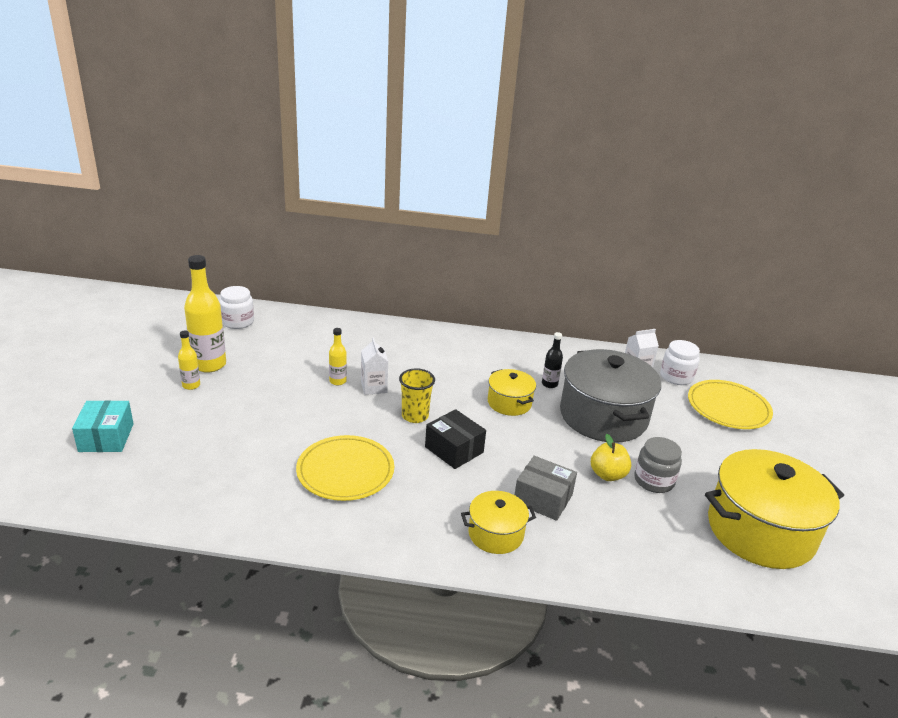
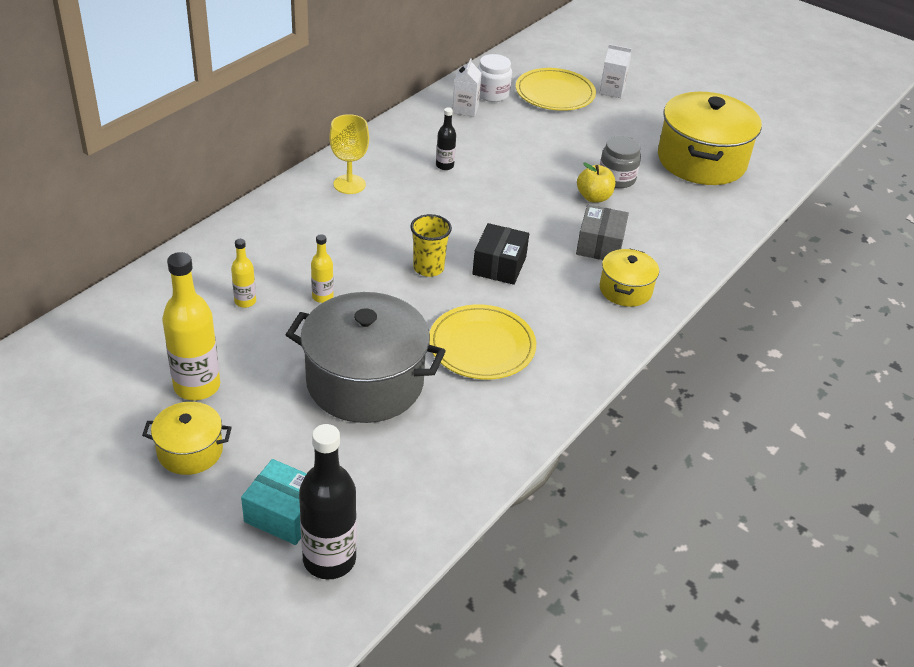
camera: 60 degrees left, 10 degrees up
yellow bottle [178,330,200,390] -> yellow bottle moved to [231,239,256,308]
white jar [219,286,254,329] -> none
white carton [361,338,388,395] -> white carton moved to [600,44,632,98]
black box [425,409,486,469] -> black box turned 60 degrees counterclockwise [472,223,529,285]
yellow pot [488,369,536,416] -> yellow pot moved to [142,402,232,475]
grey box [515,456,577,521] -> grey box turned 45 degrees counterclockwise [576,205,629,260]
grey pot [560,349,661,442] -> grey pot moved to [286,292,446,423]
none -> black bottle [299,424,357,579]
none -> yellow goblet [330,114,369,194]

